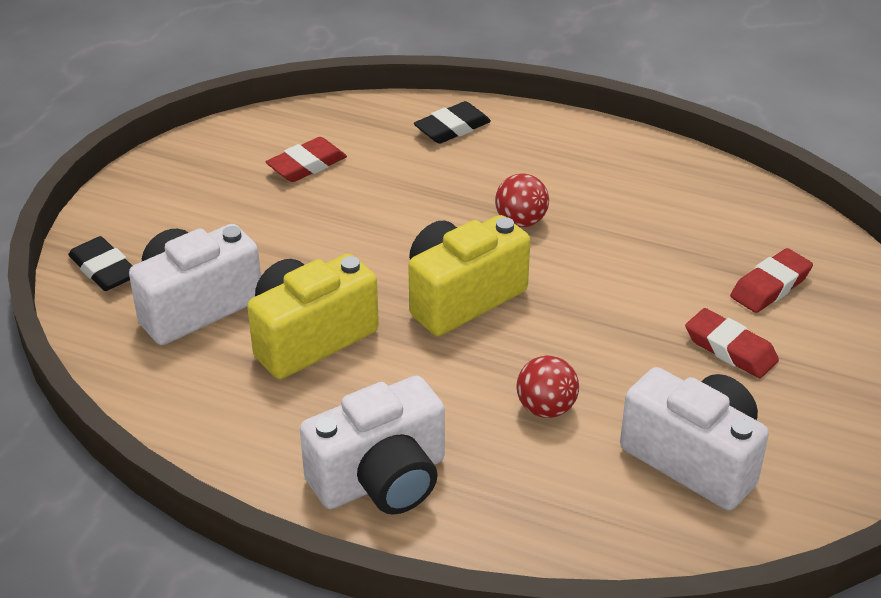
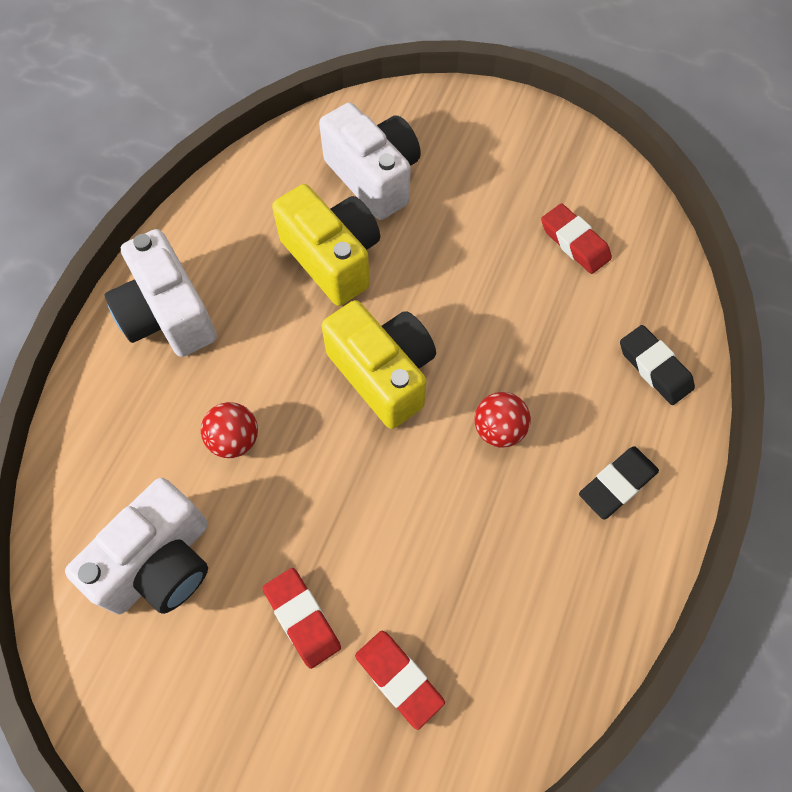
camera: 90 degrees right, 25 degrees up
black eraser [68,236,132,291] -> black eraser moved to [579,446,659,519]
red eraser [685,308,779,378] -> red eraser turned 75 degrees counterclockwise [263,568,341,669]

